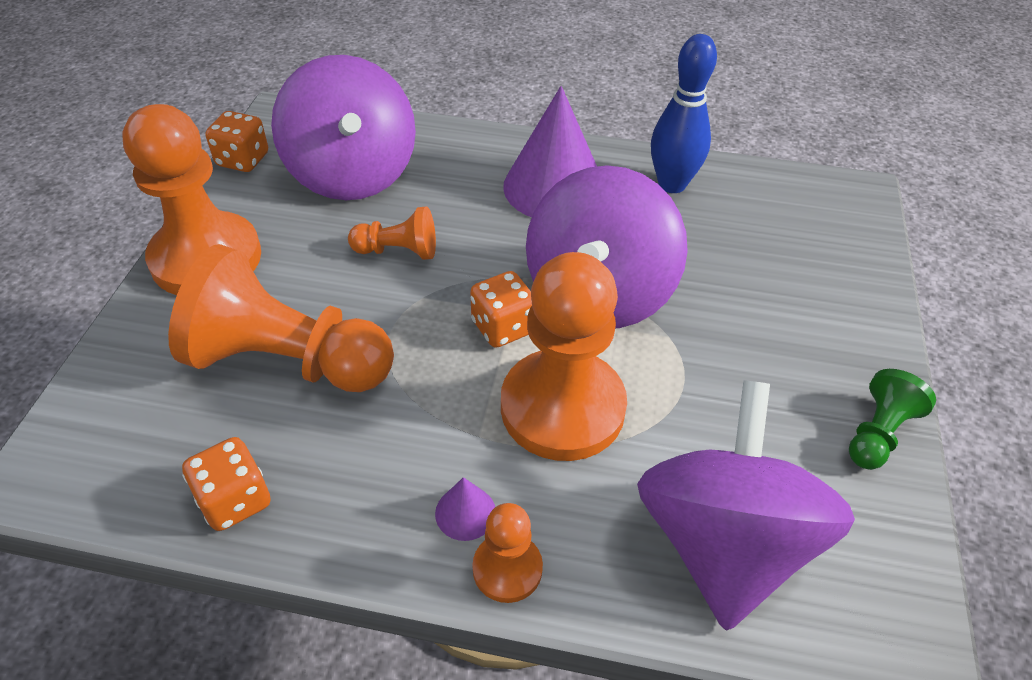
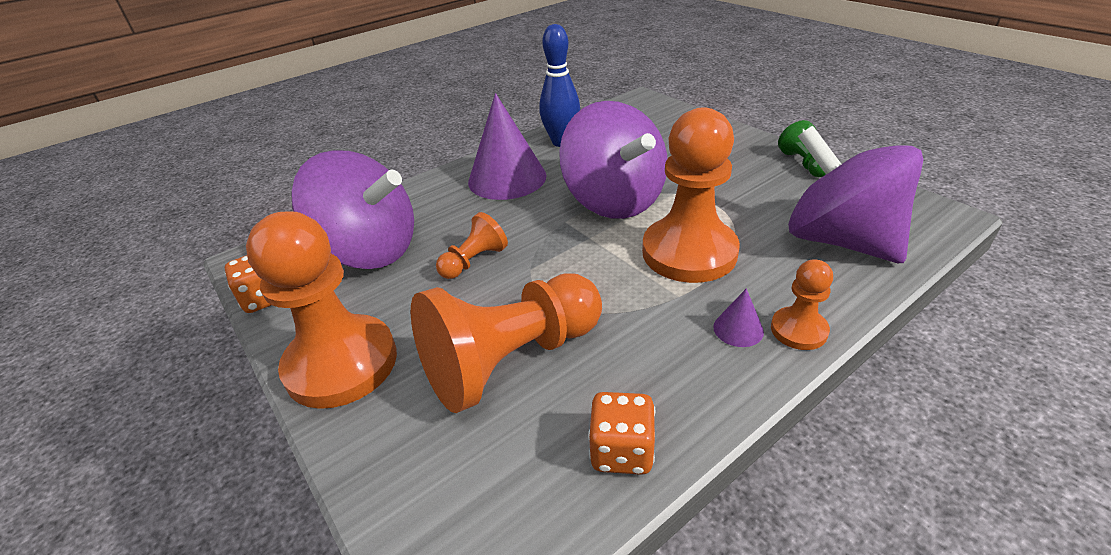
camera: 45 degrees left, 10 degrees down
orange dice [470,271,532,348] -> none

